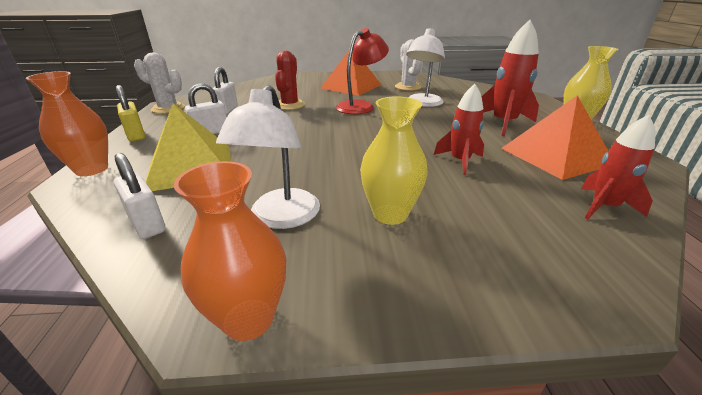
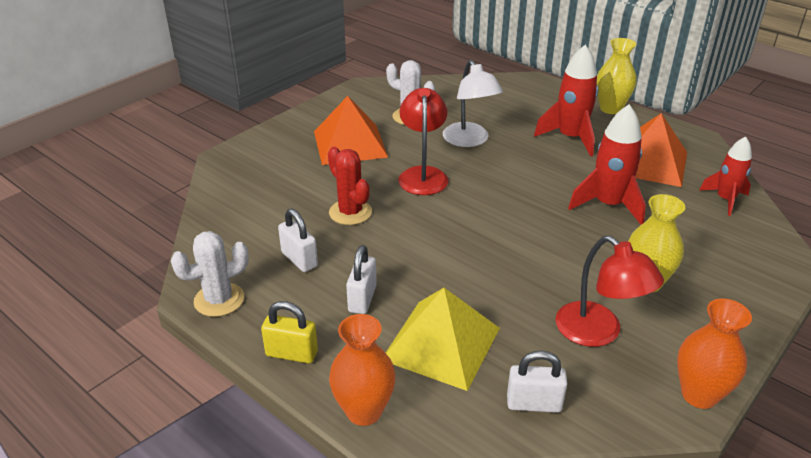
camera: 45 degrees left, 5 degrees up
white lamp [216,85,320,229] -> red lamp [555,236,664,347]
red rocket [434,84,484,175] -> red rocket [568,104,646,225], size x1.53

